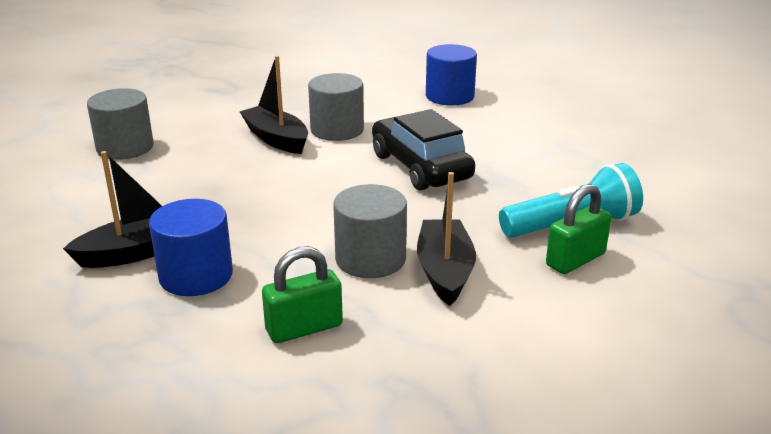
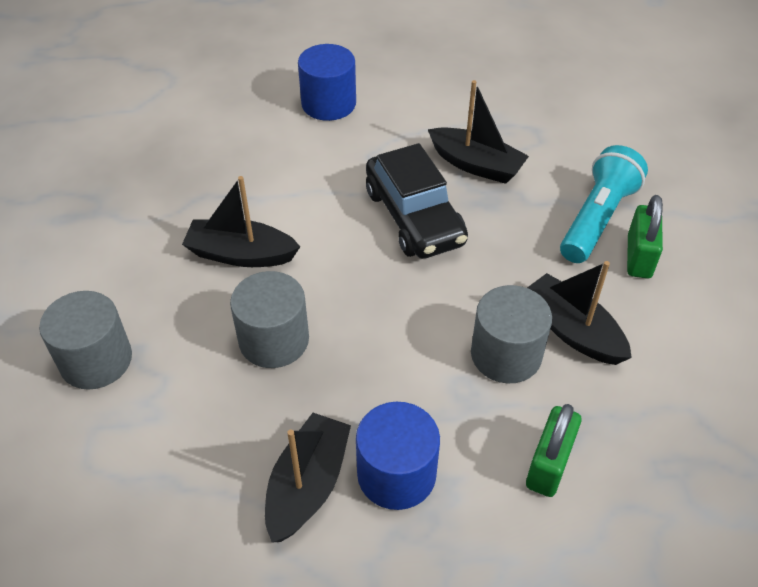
camera: 40 degrees left, 20 degrees up
grey cylinder [308,73,364,141] -> grey cylinder moved to [230,271,309,368]
black car [372,109,475,191] -> black car turned 135 degrees counterclockwise [366,143,468,259]
none -> black boat [428,80,529,184]

